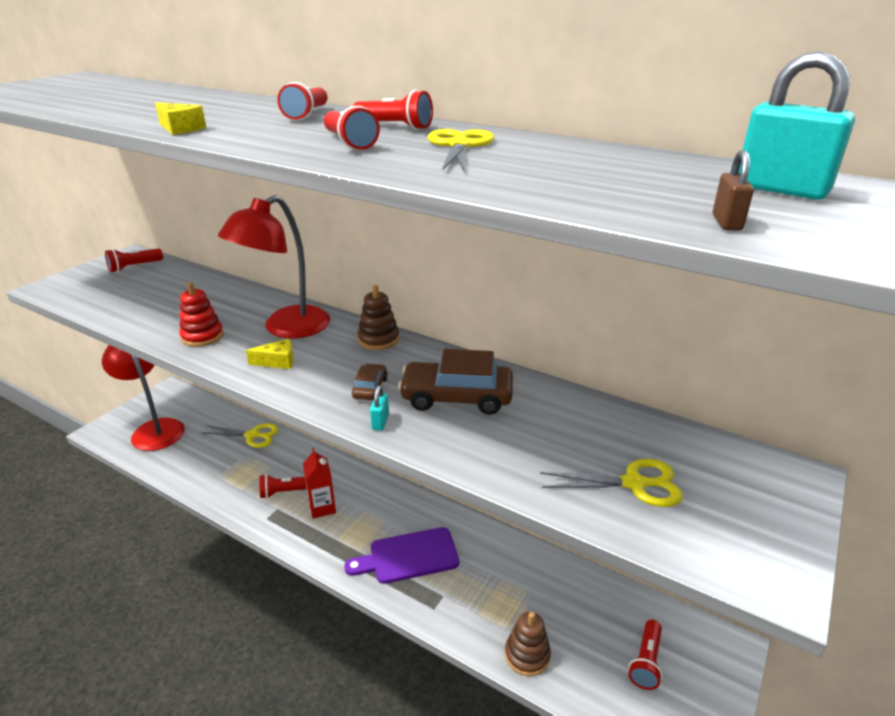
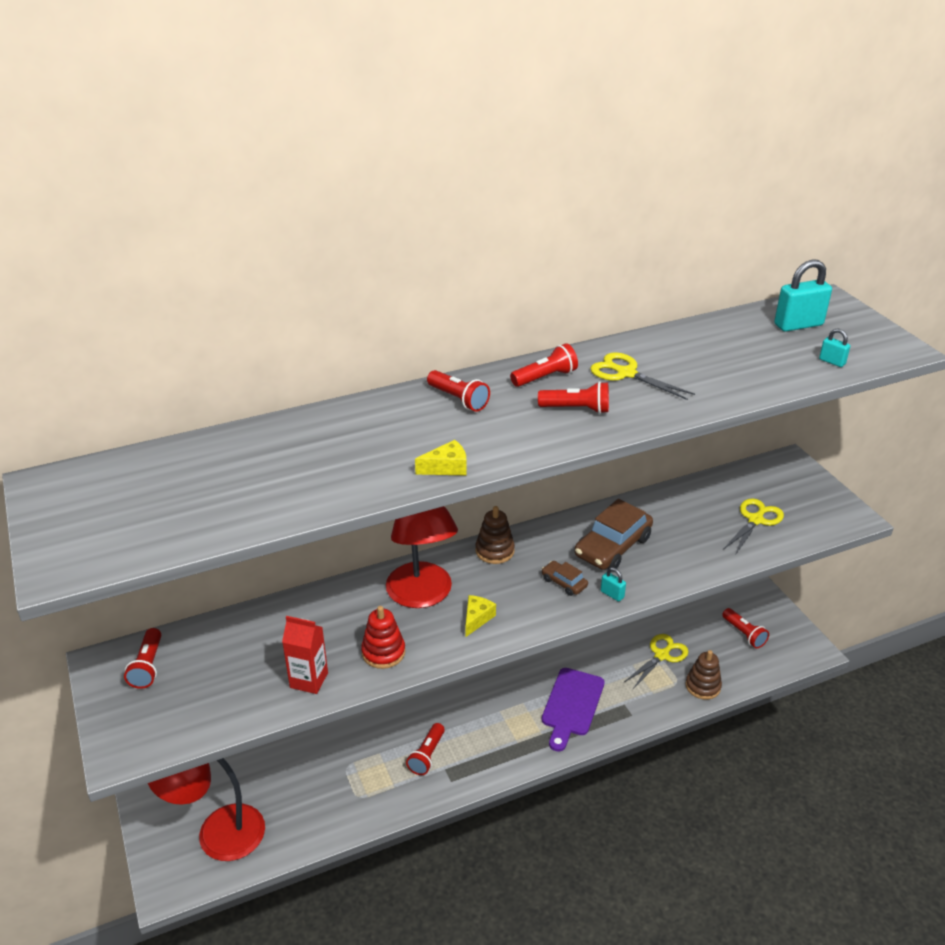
camera: 55 degrees left, 5 degrees up
yellow scissors [204,423,279,448] -> yellow scissors moved to [624,634,688,689]
red carton [303,448,336,519] -> red carton moved to [282,616,328,694]
brown padlock [712,150,754,231] -> turquoise padlock [819,329,850,367]

